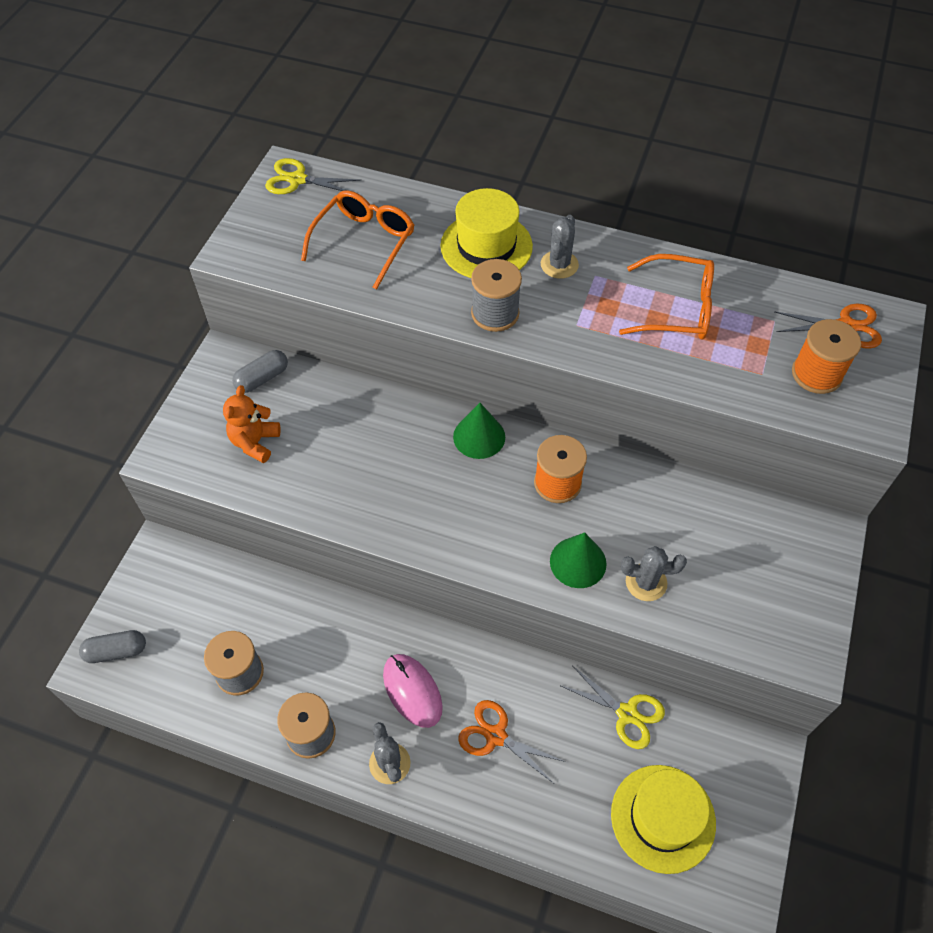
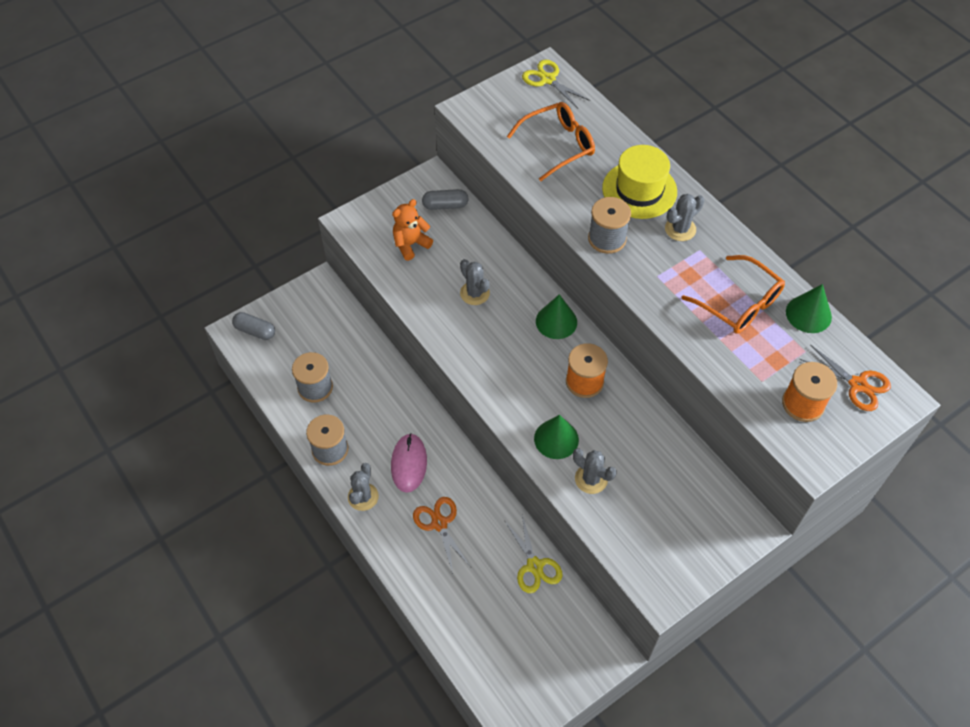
camera: 35 degrees right, 0 degrees up
yellow hat [611,765,716,874] -> none
none -> grey cactus [460,259,490,305]
none -> green cone [786,284,832,333]

